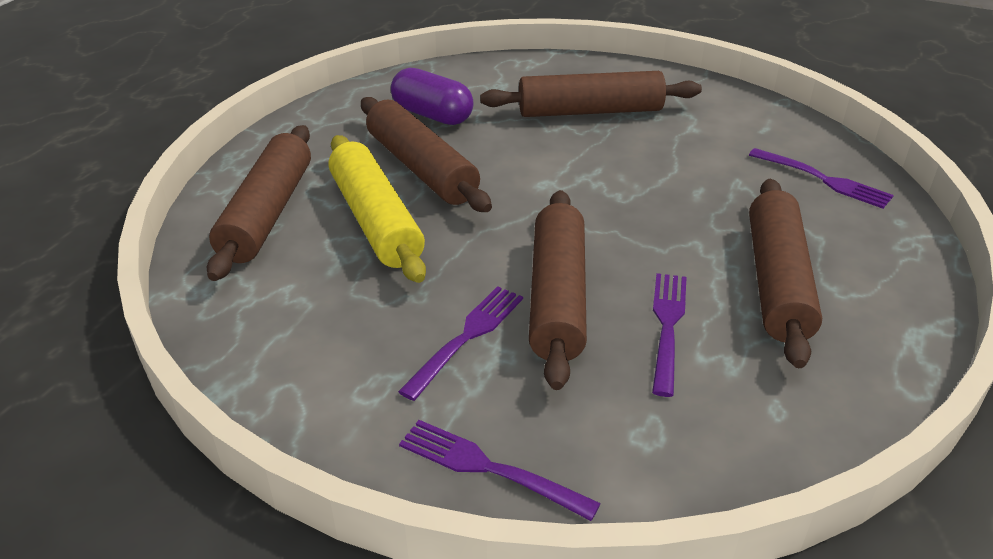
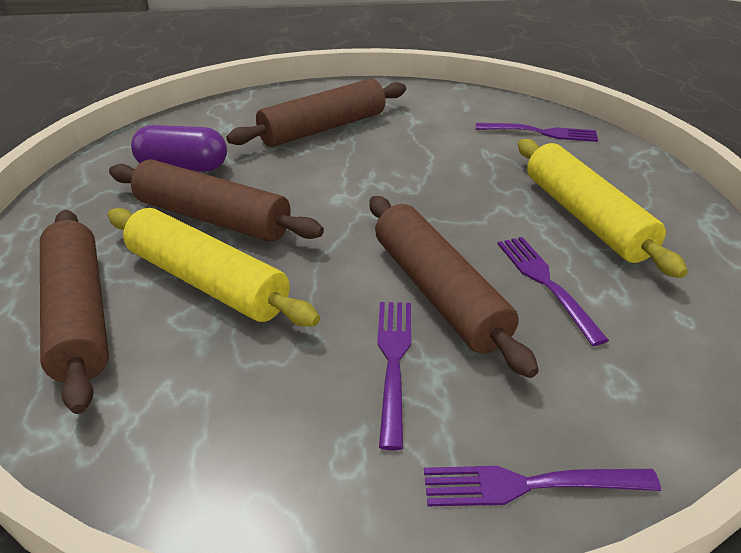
camera: 30 degrees left, 0 degrees up
brown rolling pin [749,179,822,368] -> yellow rolling pin [518,139,688,278]

